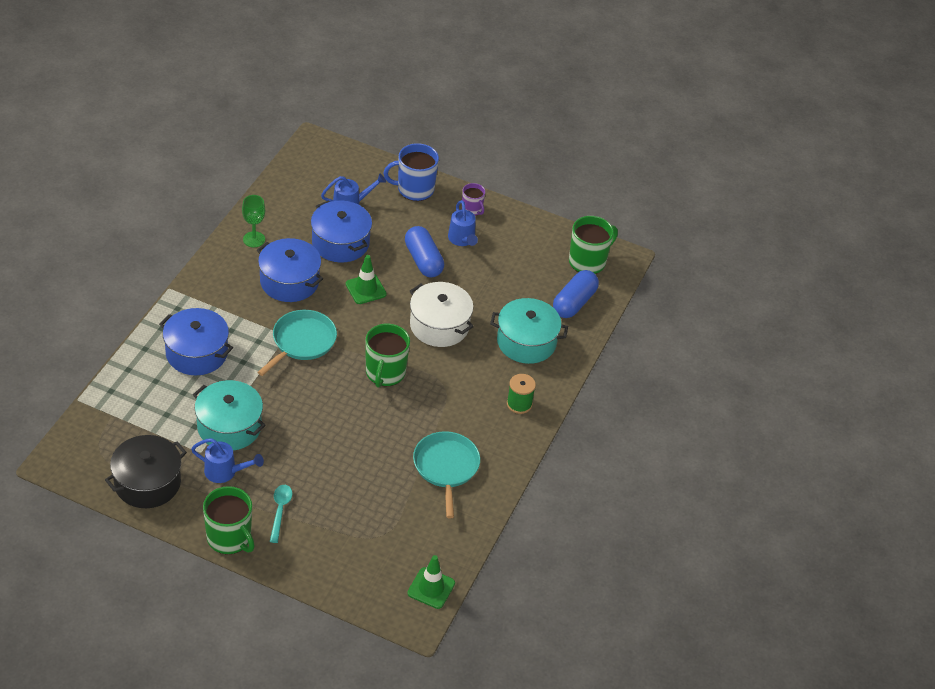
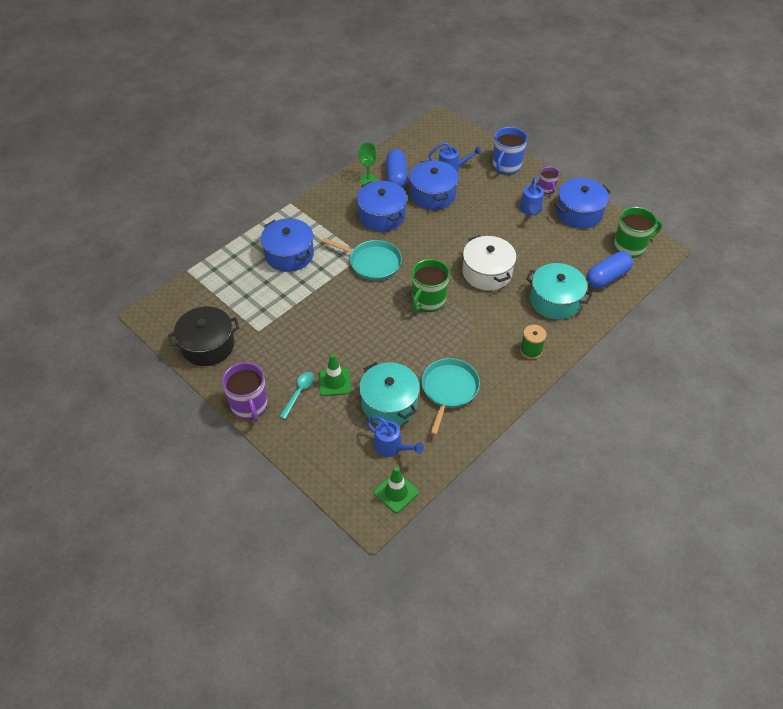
camera: 25 degrees right, 5 degrees up
blue watering can [191,438,264,483] -> blue watering can moved to [366,417,424,457]
turquoise pot [193,380,266,450] -> turquoise pot moved to [359,362,420,425]
green mug [203,486,255,554] -> purple mug [222,362,268,422]
turquoise pan [257,310,337,376] -> turquoise pan turned 60 degrees clockwise [322,238,402,281]
green traffic cone [346,255,387,304] -> green traffic cone moved to [319,354,351,396]
blue mug [383,143,439,201] -> blue mug turned 75 degrees counterclockwise [493,127,527,175]
blue capsule [405,226,444,277] -> blue capsule moved to [386,149,408,188]
none -> blue pot [554,178,611,229]

